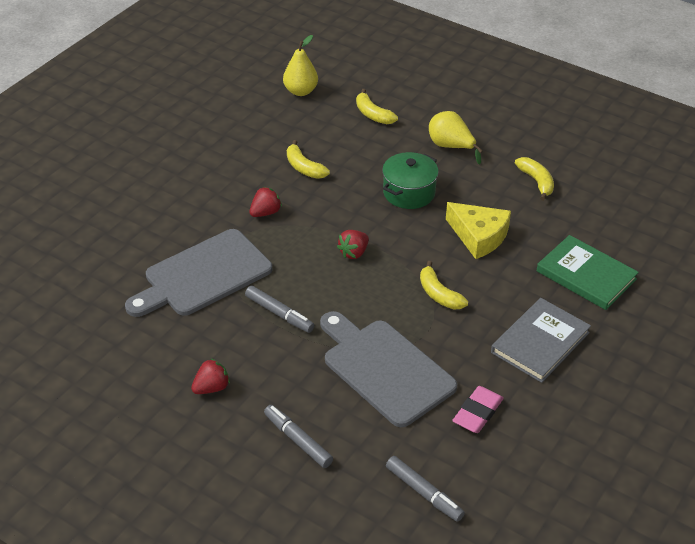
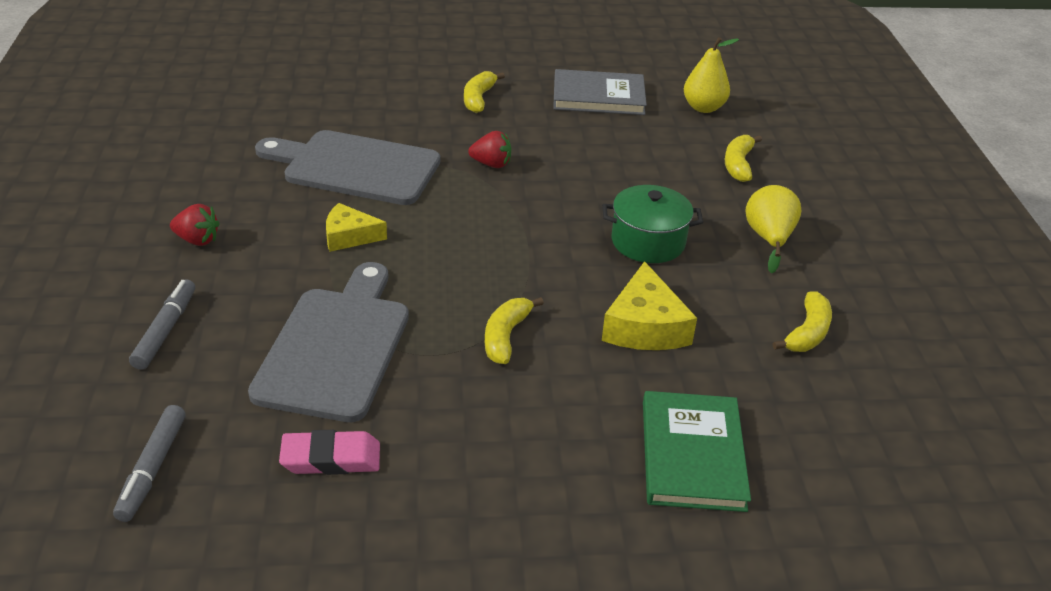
camera: 50 degrees right, 5 degrees down
grey marker [245,286,315,333] -> yellow cheese [326,203,387,252]
yellow banana [287,140,330,179] -> yellow banana moved to [464,71,505,113]
red strawberry [337,230,369,259] -> none
grey book [491,298,591,383] -> grey book moved to [553,69,647,115]

